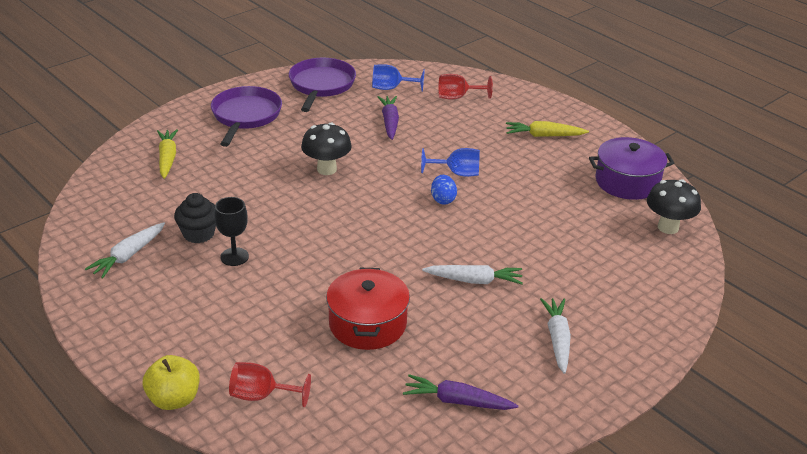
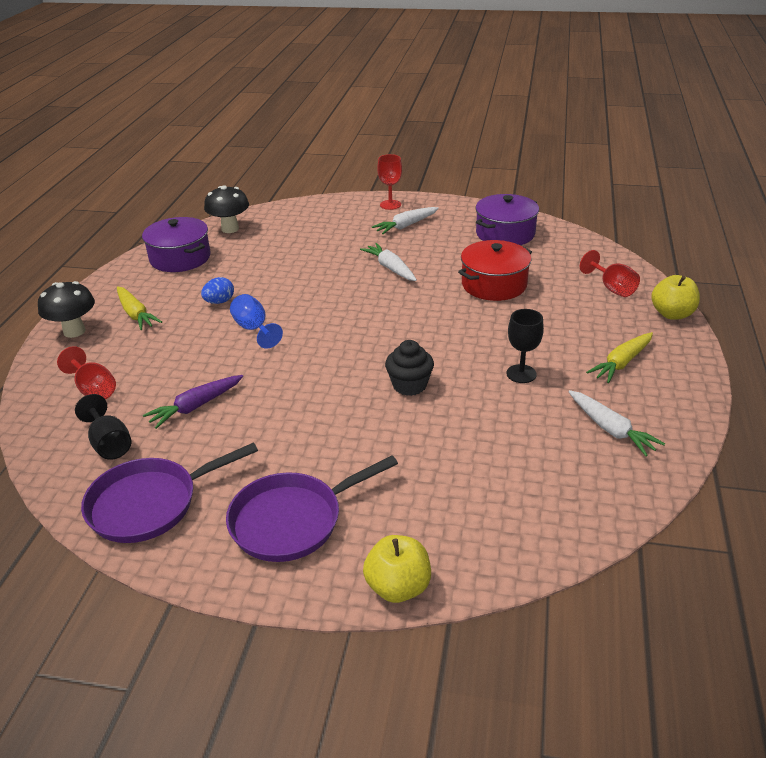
camera: 125 degrees left, 0 degrees up
white carrot [85,222,165,278] -> white carrot turned 60 degrees clockwise [568,390,665,457]
yellow carrot [157,129,178,179] -> yellow carrot moved to [586,332,653,383]
black cupcake [174,193,216,243] -> black cupcake moved to [385,340,434,396]
black mushroom [301,123,352,175] -> black mushroom moved to [38,281,95,338]
blue goblet [372,64,425,92] -> black goblet [75,394,131,460]
purple carrot [403,374,519,410] -> purple pot [476,194,539,245]
blue egg [431,175,457,205] -> blue egg moved to [201,277,234,304]
none -> yellow apple [363,535,431,603]
none -> red goblet [377,154,402,210]

